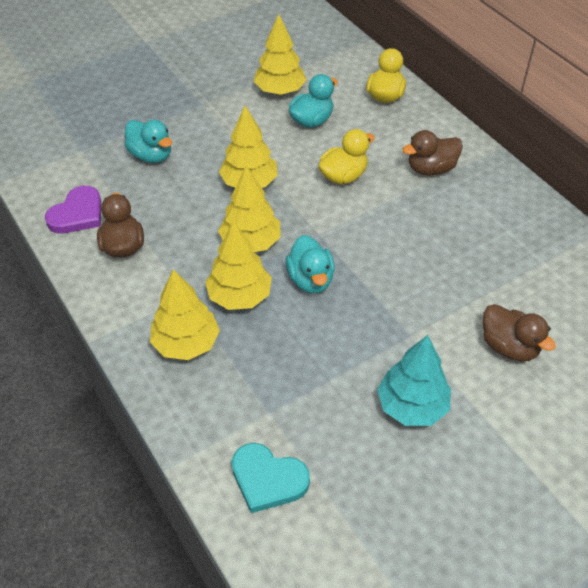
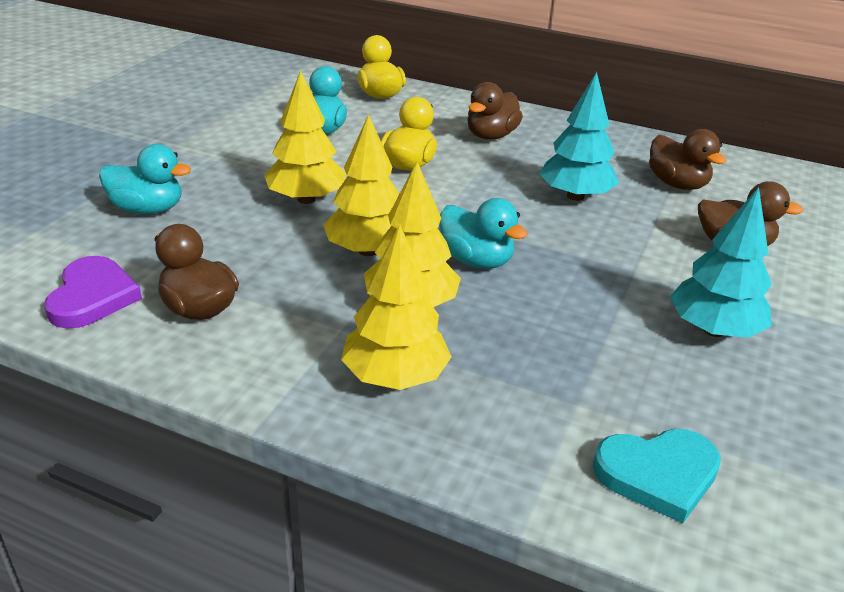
camera: 35 degrees left, 15 degrees down
yellow tree [253,14,306,95] -> none
none -> turquoise tree [539,72,619,201]
none -> brown duck [649,129,727,190]

